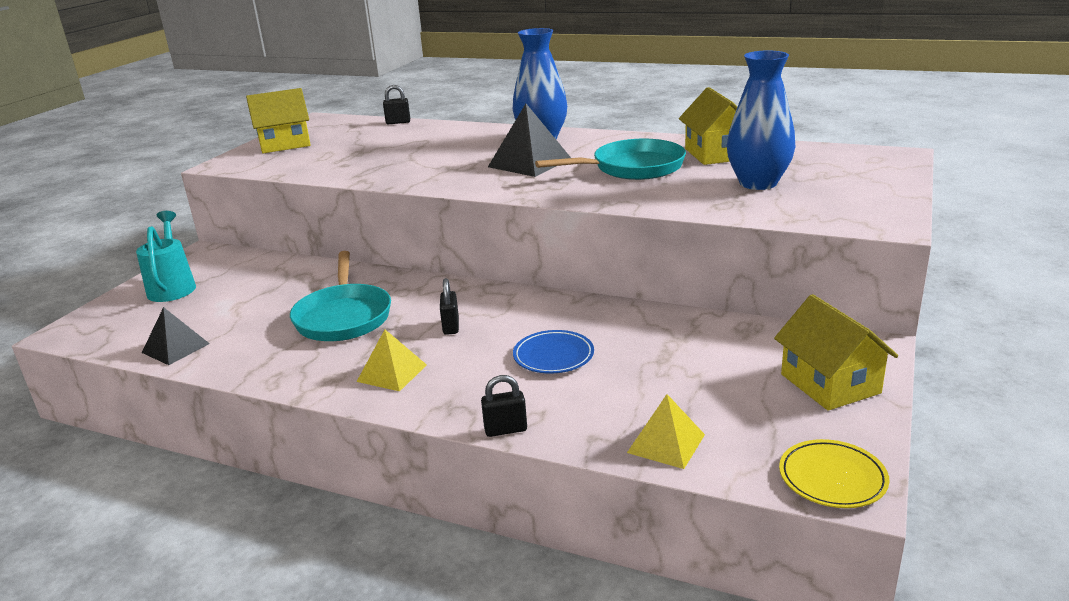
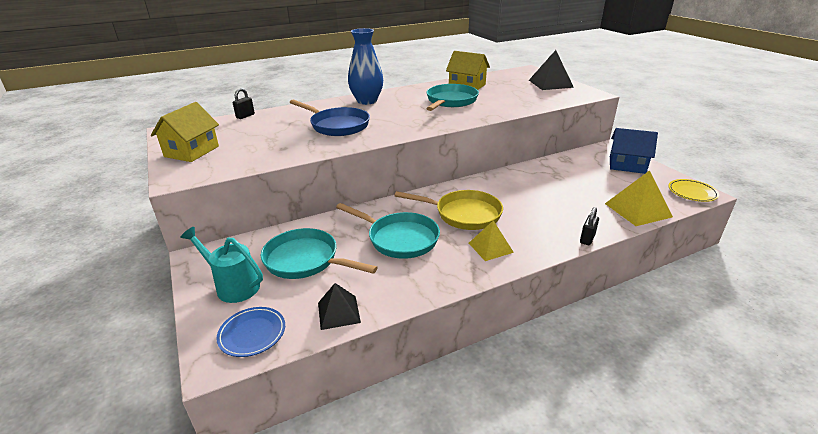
camera: 50 degrees left, 5 degrees up
black padlock [440,278,459,335] -> yellow pan [394,190,503,230]
black pyramid [488,104,571,177] -> black pyramid moved to [529,50,574,90]
blue plate [513,330,594,374] -> blue plate moved to [216,307,285,357]
yellow pyramid [627,394,705,469] -> yellow pyramid [605,170,673,226], size x1.52
blue vase [727,50,795,190] -> none
yellow house [774,294,898,411] -> blue house [610,128,658,174]
none -> turquoise pan [261,228,378,279]
none -> blue pan [290,100,370,136]

